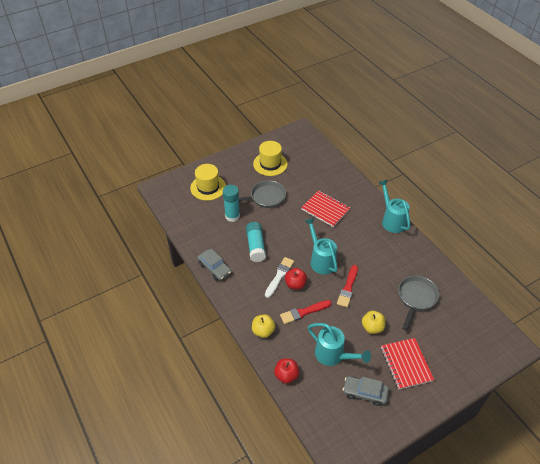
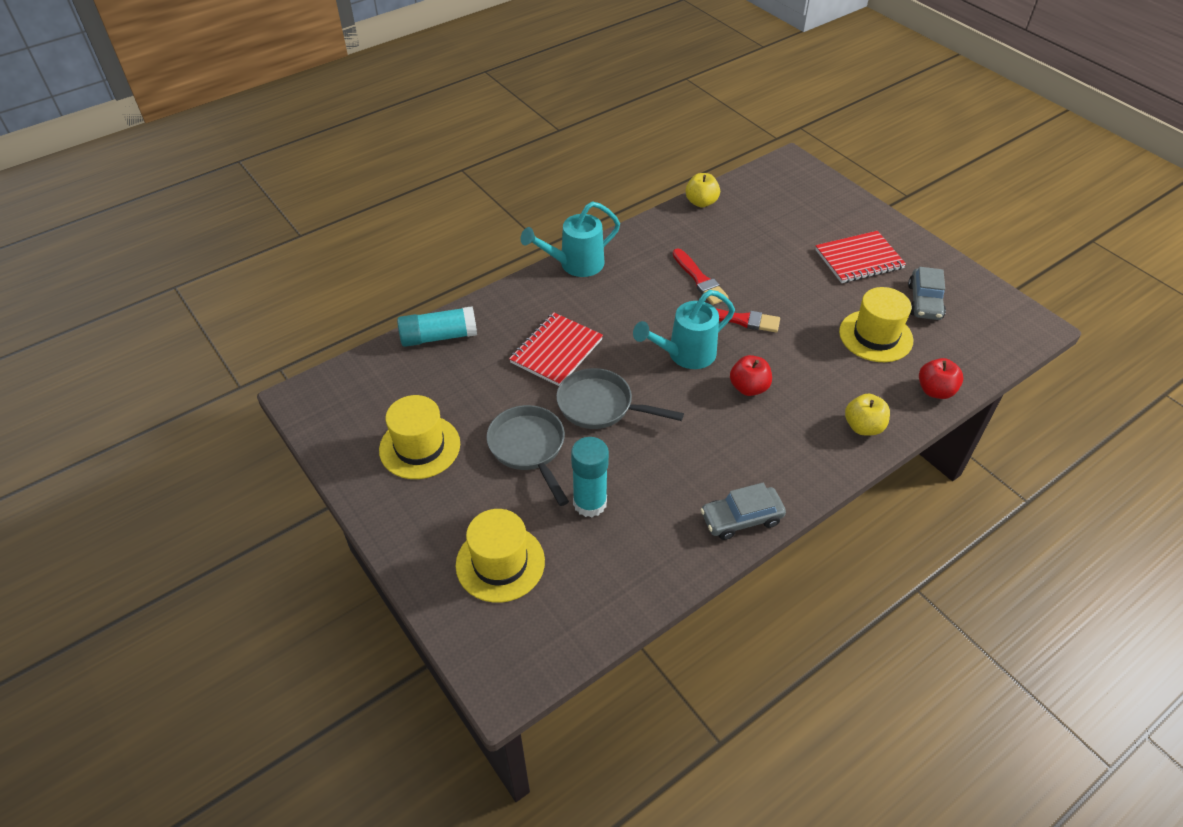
camera: 95 degrees left, 0 degrees up
grey car [197,249,231,281] -> grey car turned 150 degrees counterclockwise [700,483,786,540]
turquoise glue stick [246,222,266,262] -> turquoise glue stick moved to [397,306,477,347]
white brush [265,257,294,298] -> none
red brush [280,300,331,324] -> red brush moved to [673,248,729,305]
turquoise watering can [308,323,371,366] -> yellow hat [839,287,913,362]
yellow apple [362,311,385,334] -> yellow apple moved to [685,173,720,207]
grey pan [398,276,439,331] -> grey pan moved to [556,368,684,429]

